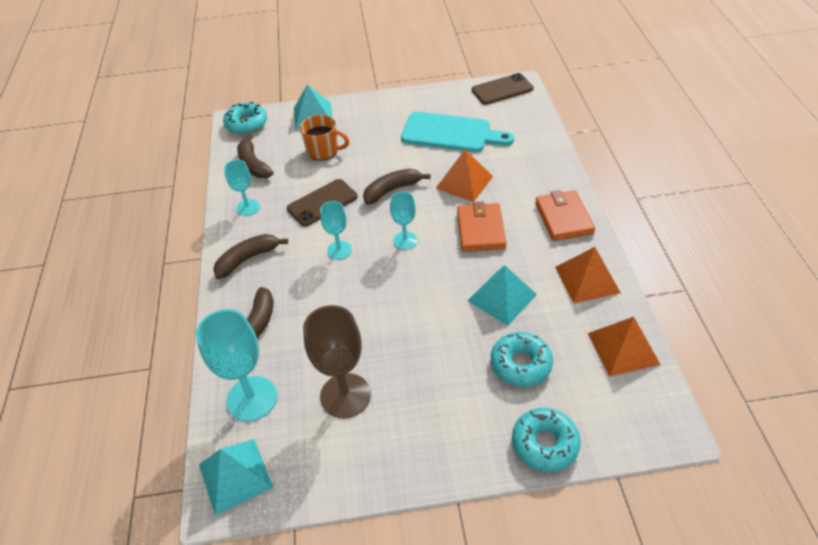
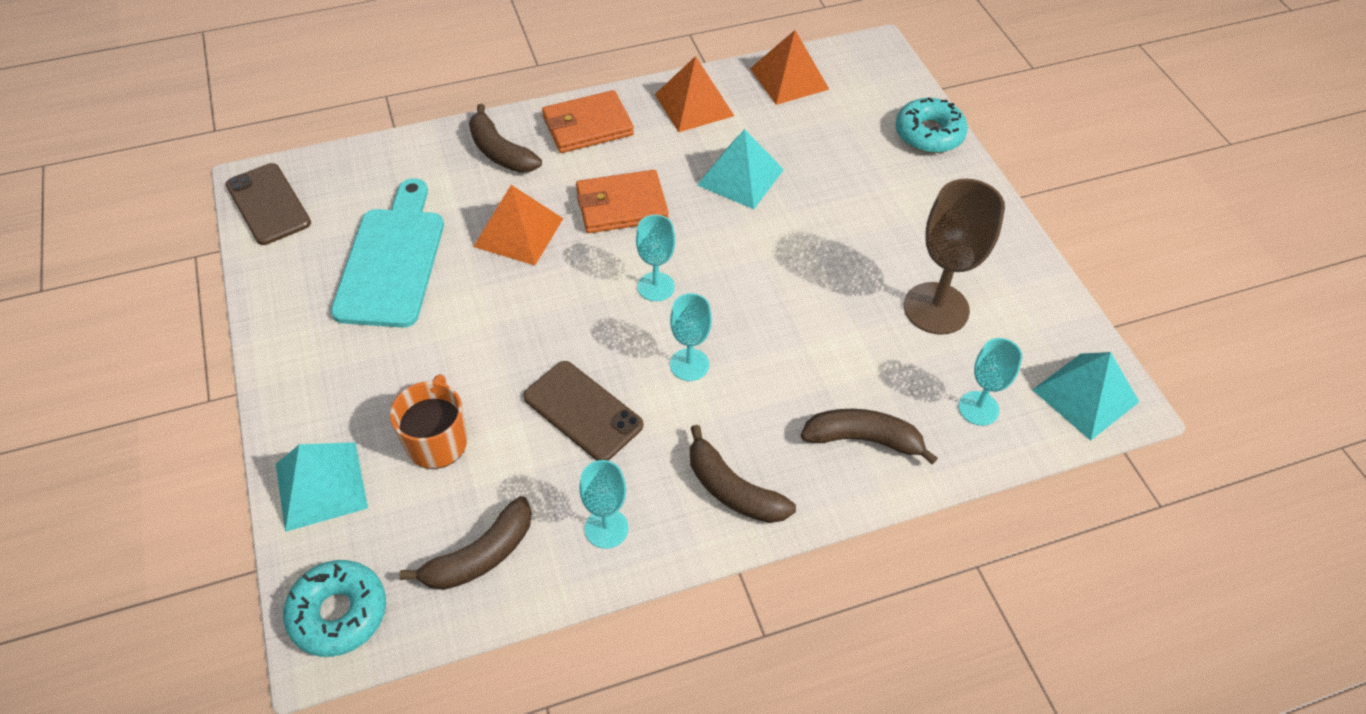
camera: 105 degrees left, 5 degrees up
turquoise goblet [196,309,277,421] -> turquoise goblet [959,338,1022,426], size x0.58
brown banana [363,169,431,204] -> brown banana moved to [469,104,542,173]
turquoise donut [491,332,553,387] -> none

